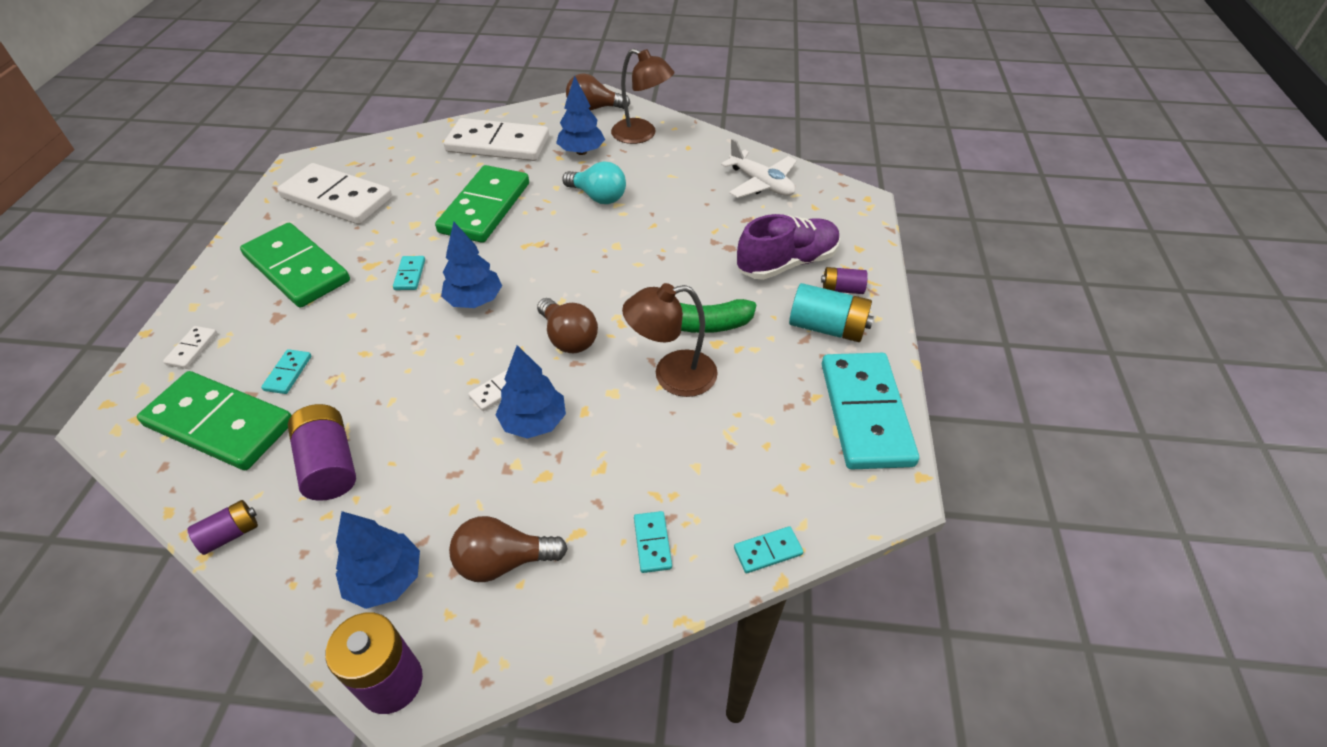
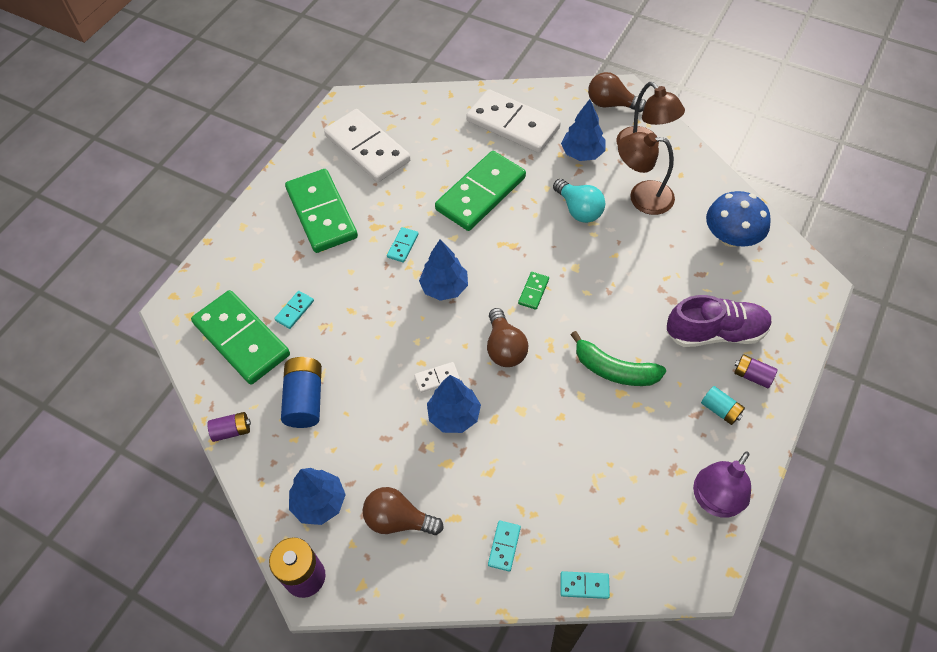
camera: 25 degrees right, 10 degrees up
white domino [163,326,217,369] -> none
purple battery [287,404,356,501] -> blue battery [281,357,322,428]
brown lamp [622,283,718,397] -> brown lamp moved to [618,132,675,215]
white plane [721,138,797,198] -> blue mushroom [706,191,771,247]
turquoise battery [789,283,874,342] -> turquoise battery [701,386,745,425], size x0.58
turquoise domino [822,353,919,469] -> purple lamp [693,451,751,518]
none -> green domino [518,272,549,310]

